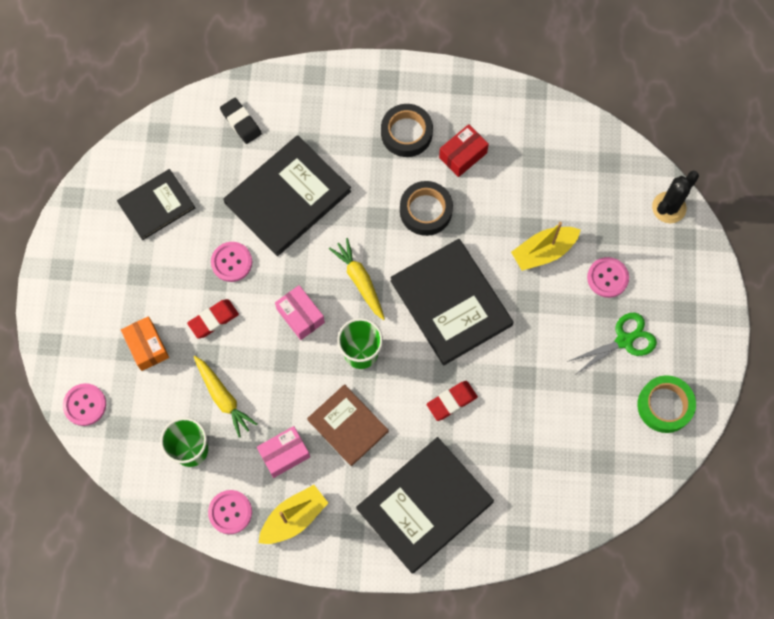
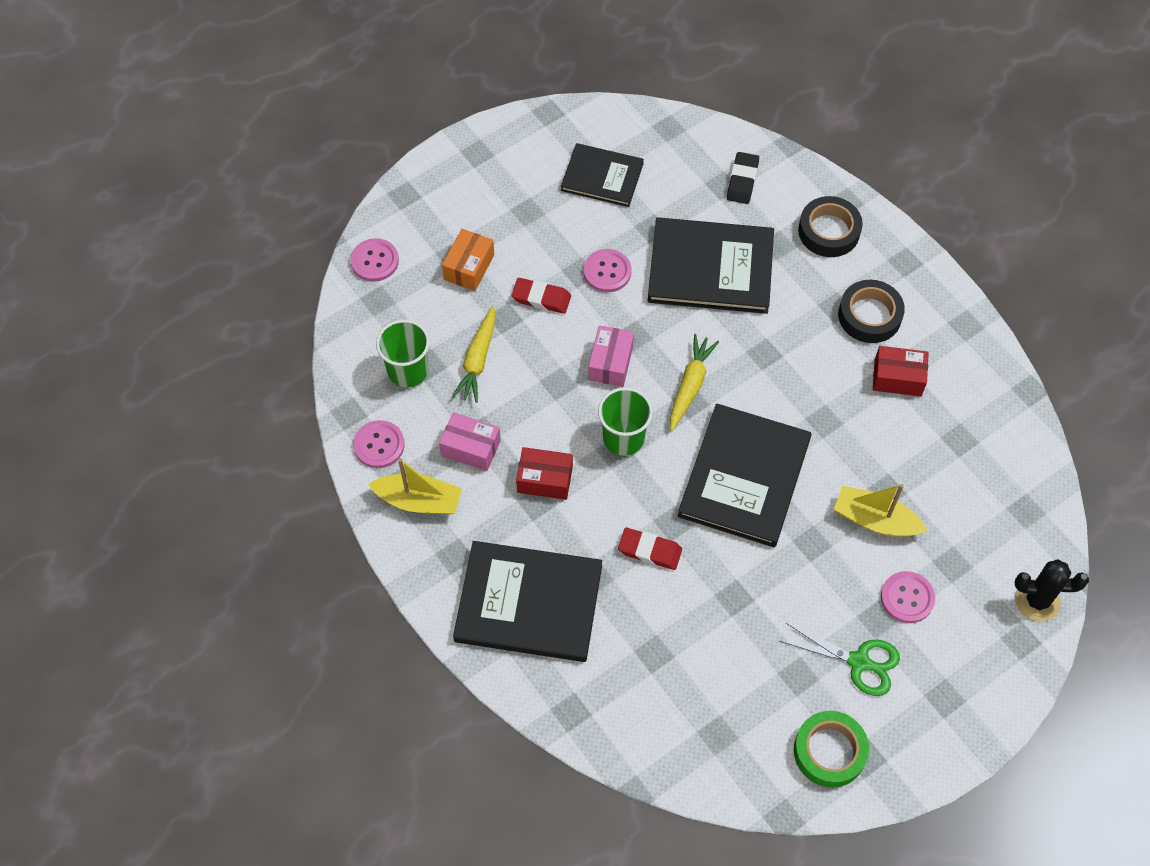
camera: 50 degrees right, 10 degrees down
brown book [307,384,389,466] -> red box [516,447,573,500]
black tape [400,181,453,236] -> black tape moved to [798,196,863,257]

